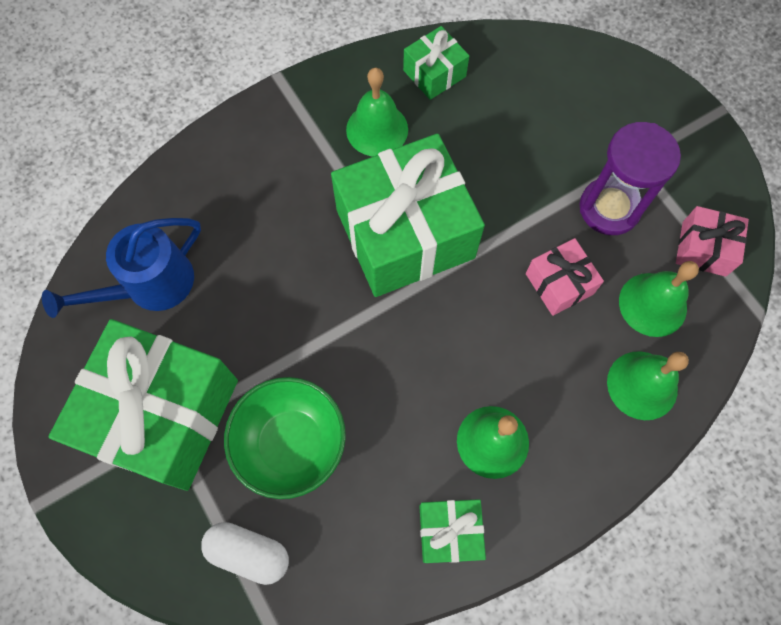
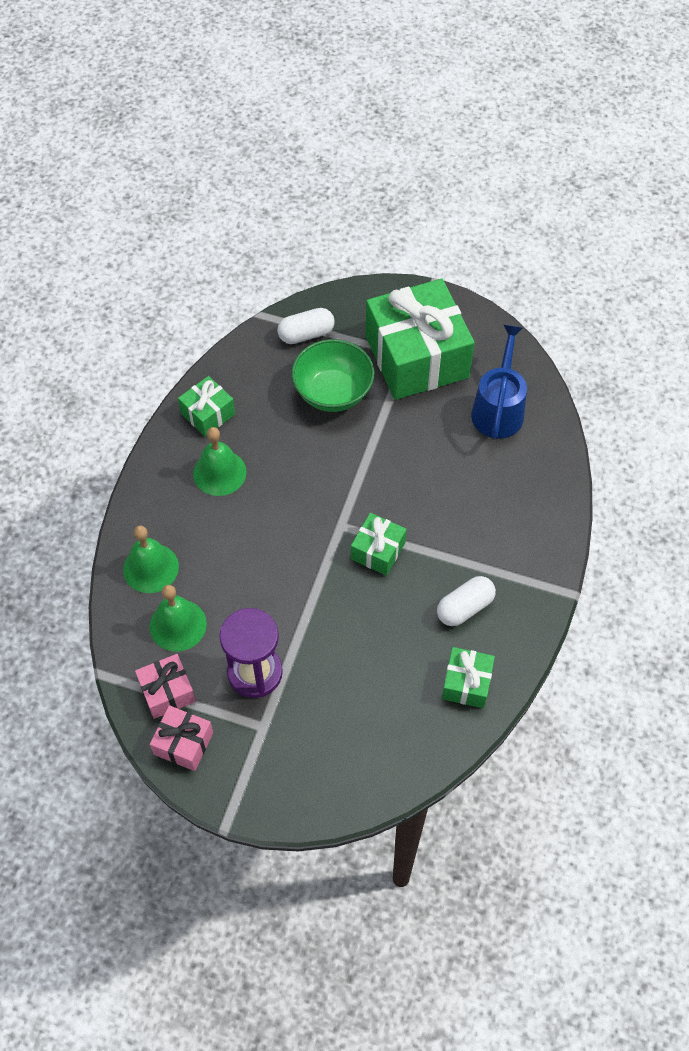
camera: 140 degrees right, 10 degrees down
green gift [331,133,485,297] -> green gift [351,513,407,576], size x0.46
green bell [346,68,408,156] -> white capsule [437,576,496,626]
pink gift [526,238,604,316] -> pink gift moved to [150,705,213,771]

